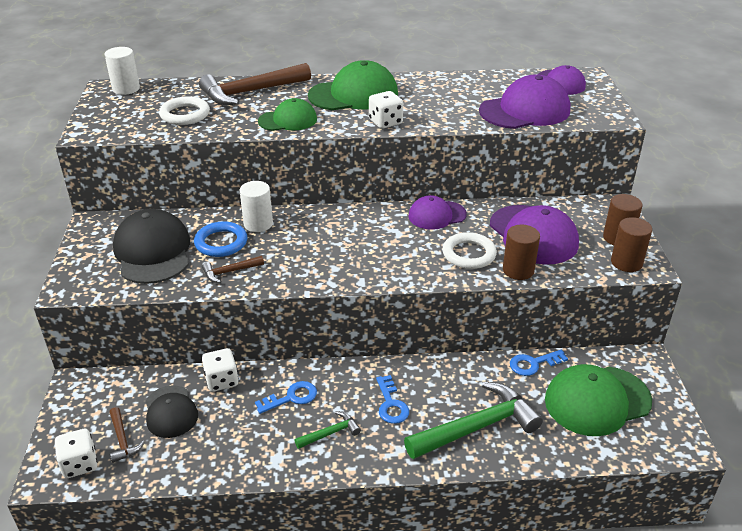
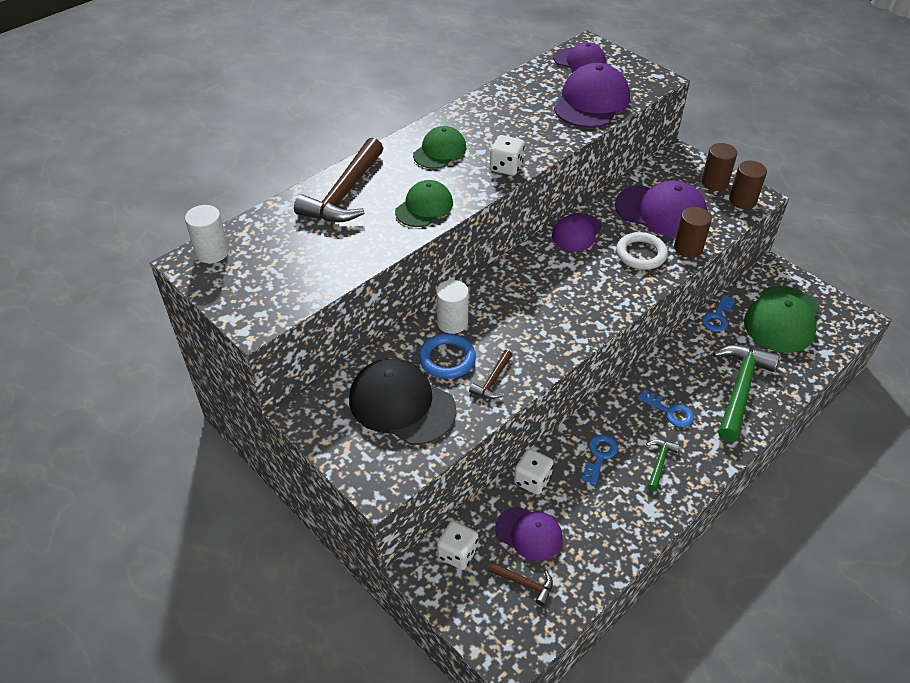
camera: 40 degrees left, 10 degrees up
white dice [55,429,97,478] -> white dice moved to [437,521,478,570]
black cap [146,386,198,438] -> purple cap [495,507,563,561]
white ring [159,96,210,125] -> none
green cap [308,60,398,110] -> green cap [413,126,466,169], size x0.62

